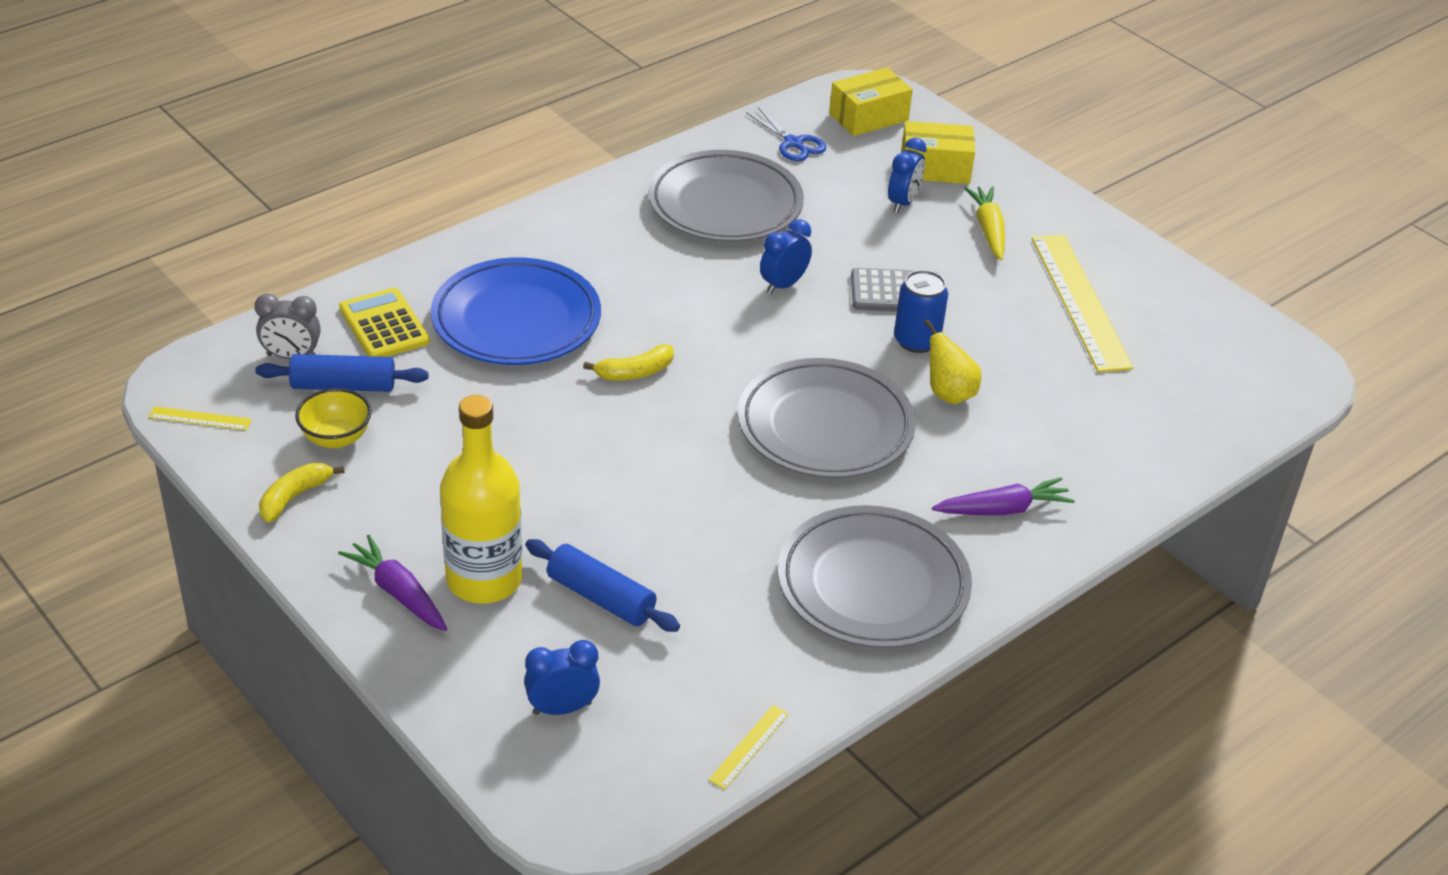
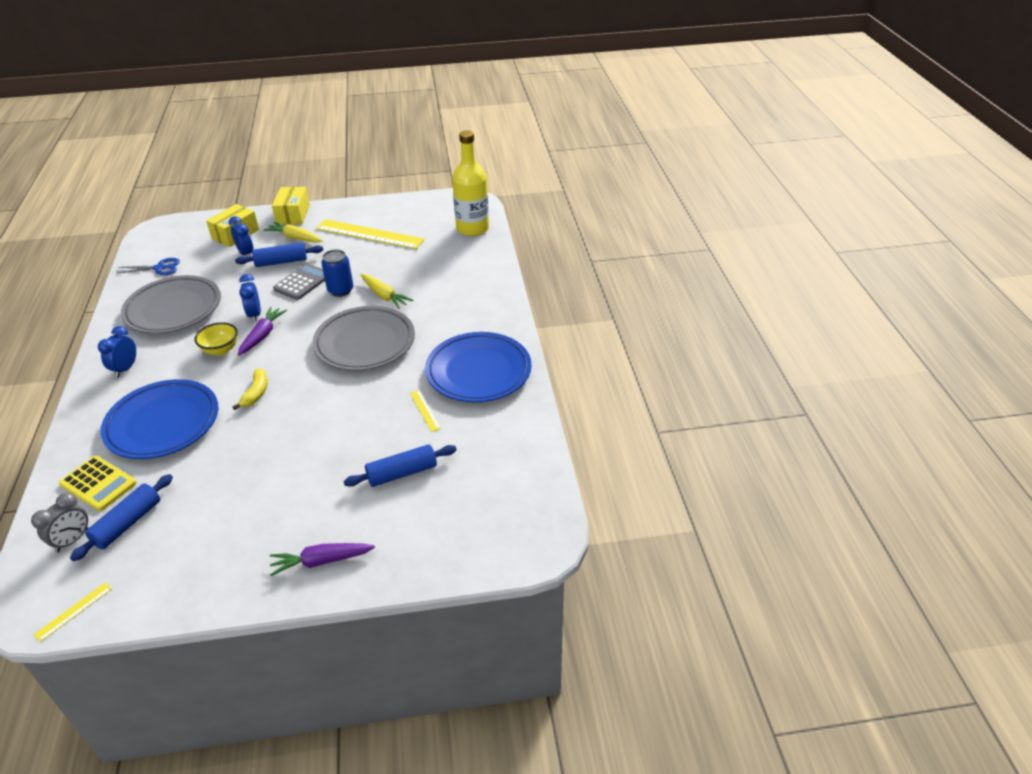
camera: 55 degrees left, 0 degrees up
yellow banana [259,463,345,523] -> none
yellow bowl [295,388,372,448] -> yellow bowl moved to [195,322,238,356]
yellow calculator [339,288,430,357] -> yellow calculator turned 150 degrees counterclockwise [59,456,137,511]
yellow bottle [440,395,522,603] -> yellow bottle moved to [452,130,489,236]
blue clock [524,640,600,715] -> blue clock moved to [98,326,136,378]
yellow ruler [709,705,789,789] -> yellow ruler moved to [410,390,441,432]
grey plate [778,505,972,649] -> blue plate [425,332,531,402]
yellow box [829,67,913,136] -> yellow box moved to [272,187,310,224]
yellow pear [924,319,982,405] -> yellow carrot [361,274,413,309]
purple carrot [932,477,1075,515] -> purple carrot moved to [238,307,287,356]
none -> blue rolling pin [235,243,323,267]

